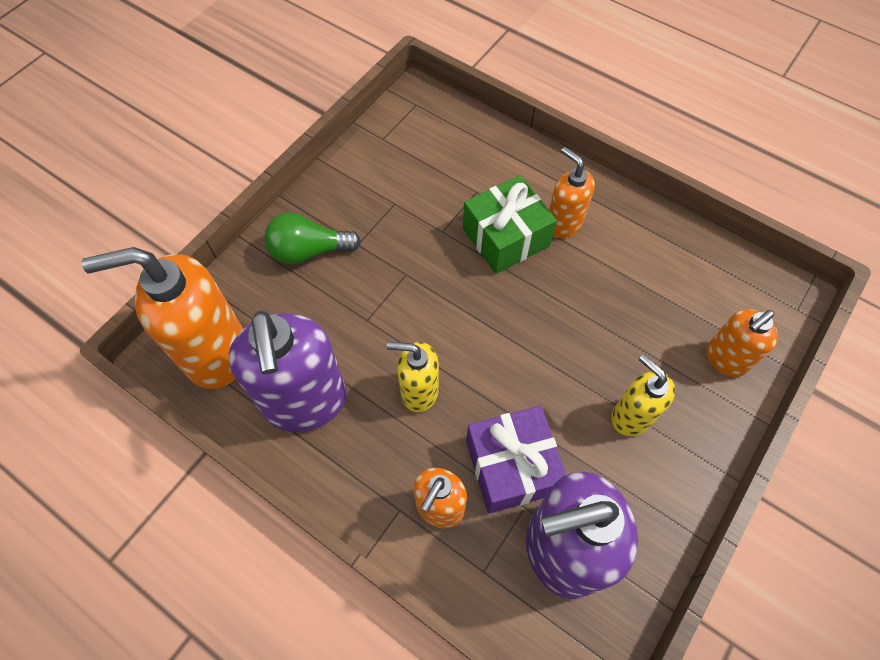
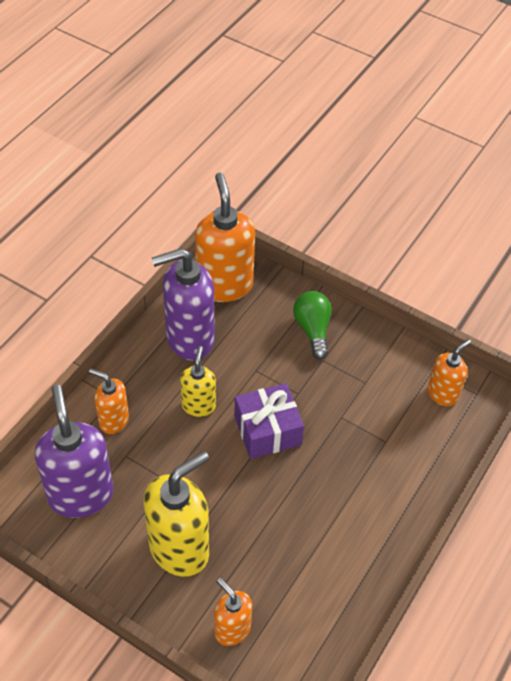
camera: 85 degrees right, 10 degrees down
green gift [463,175,557,274] -> none
purple gift [466,406,566,514] -> purple gift moved to [234,383,304,459]
orange soap dispenser [549,147,595,238] -> orange soap dispenser moved to [428,339,471,406]
yellow soap dispenser [611,354,675,436] -> yellow soap dispenser [144,451,209,577], size x1.80

